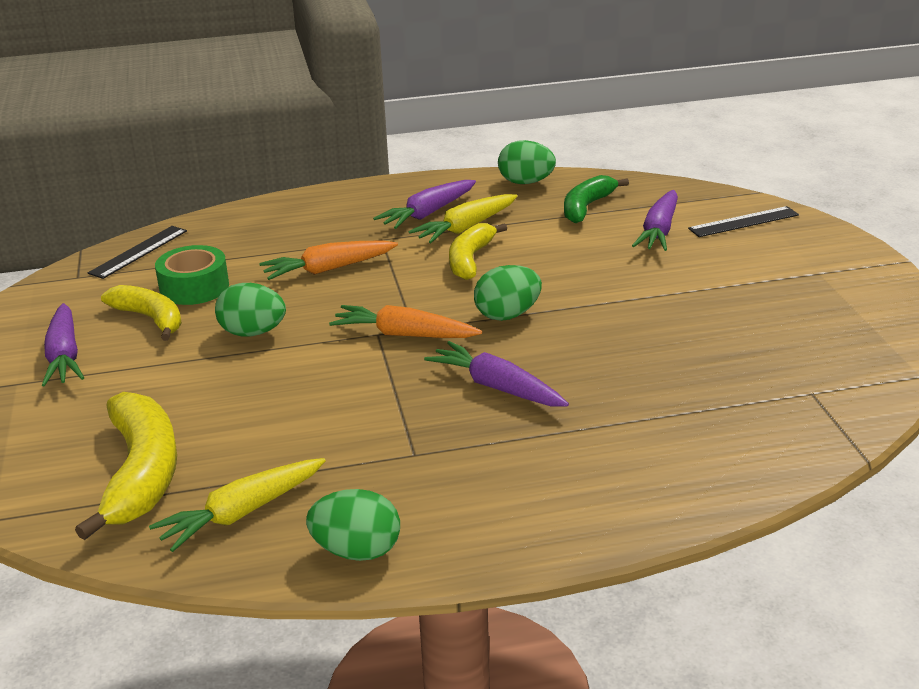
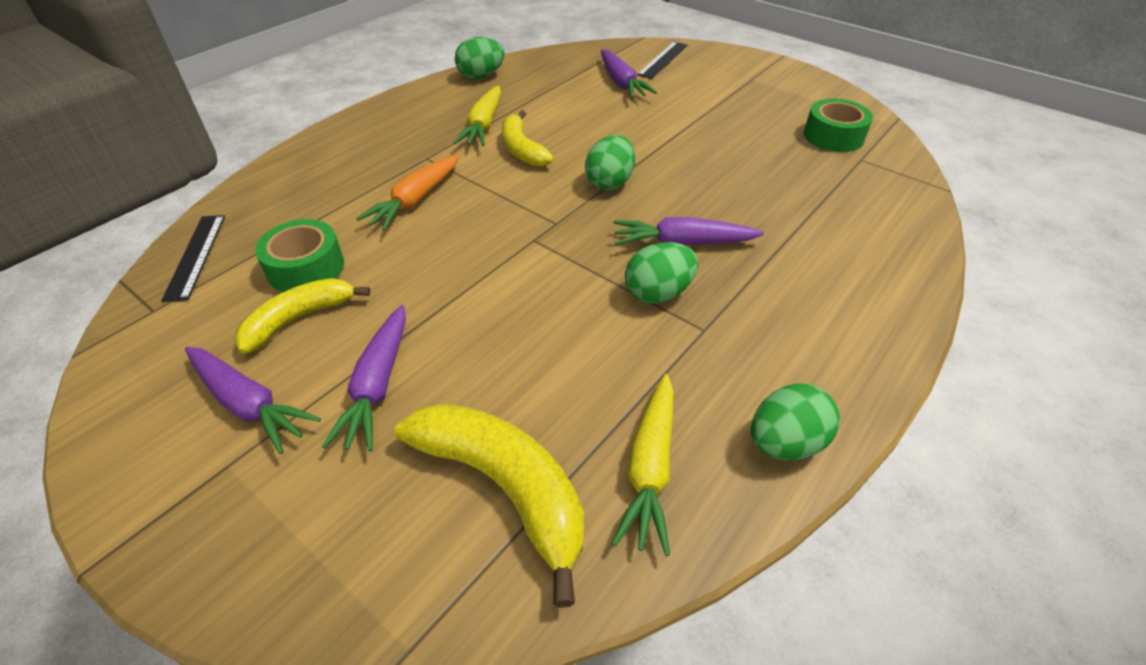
camera: 40 degrees left, 15 degrees up
yellow banana [101,285,182,341] -> yellow banana turned 45 degrees counterclockwise [234,278,370,354]
green egg [215,283,286,337] -> green egg moved to [625,242,698,304]
orange carrot [329,305,482,338] -> none
purple carrot [373,180,476,229] -> purple carrot moved to [322,305,406,451]
green banana [564,175,629,223] -> none
none -> green tape [804,99,873,152]

